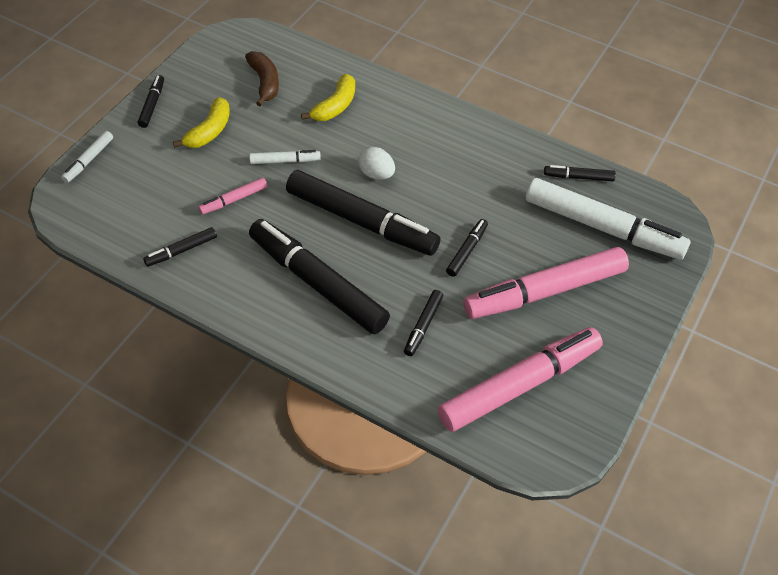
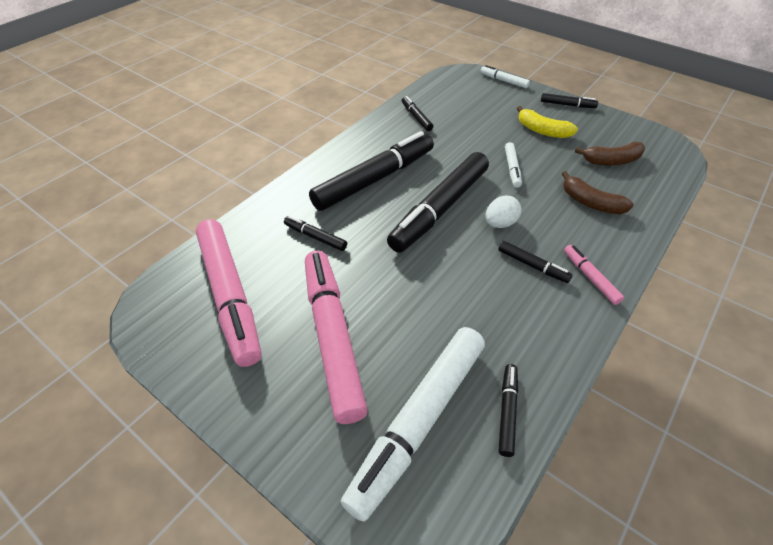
camera: 100 degrees right, 5 degrees down
pink marker [198,177,267,215] -> pink marker moved to [564,245,624,305]
yellow banana [301,74,355,121] -> brown banana [562,171,634,214]
black marker [446,219,488,277] -> black marker moved to [498,241,572,283]

